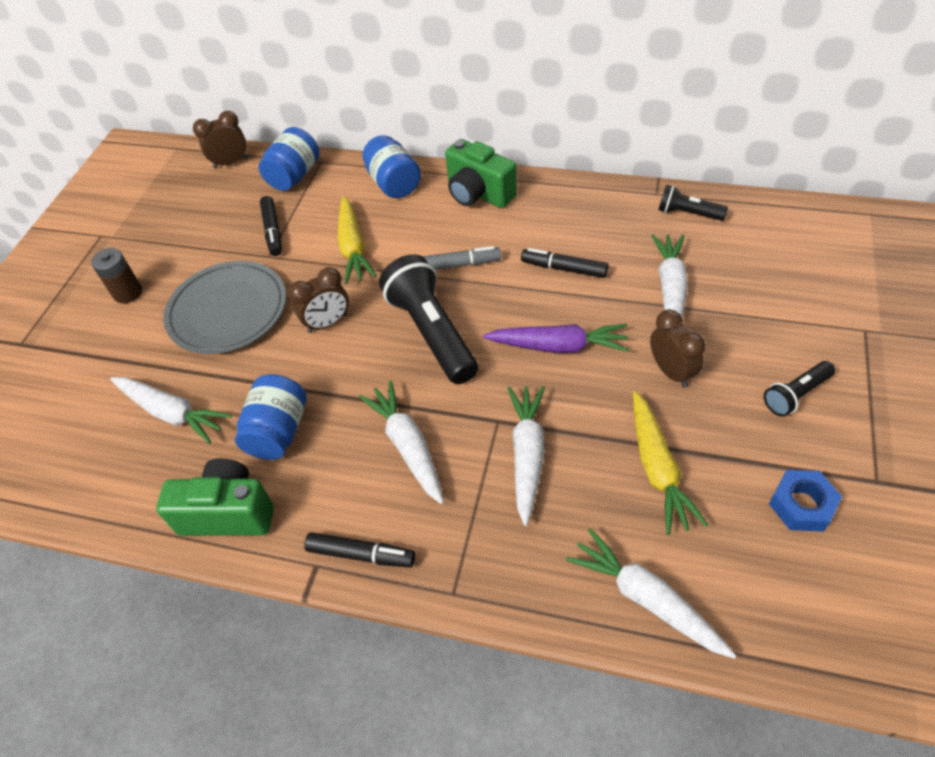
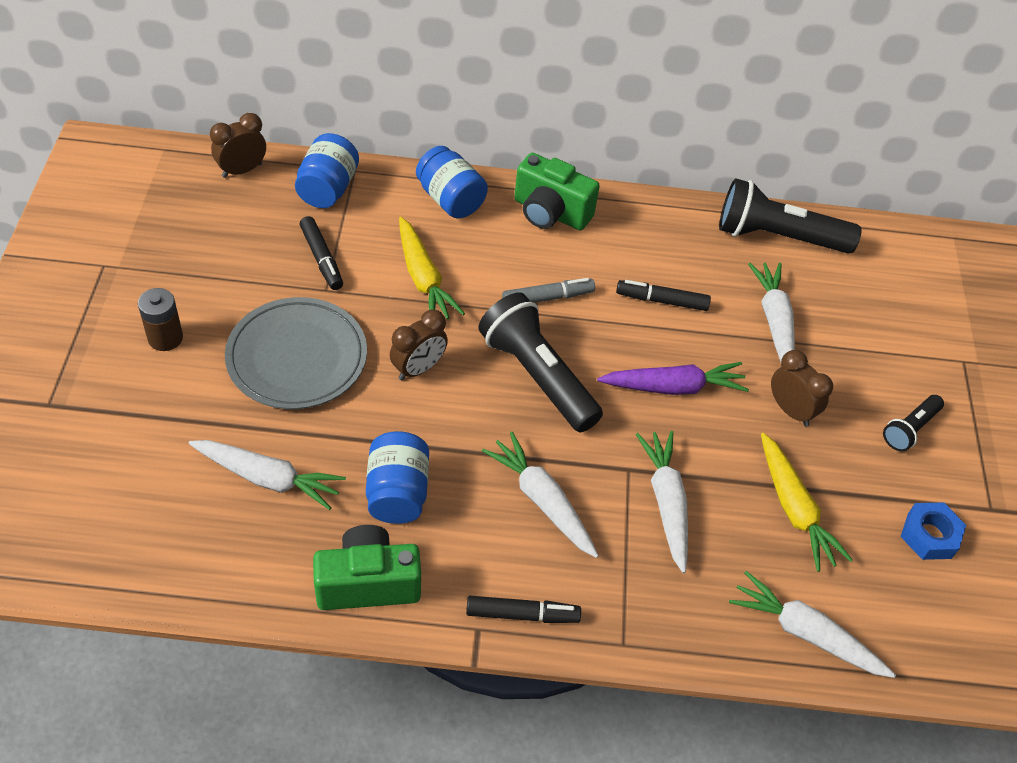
camera: 20 degrees left, 0 degrees up
black flashlight [658,185,728,221] -> black flashlight [719,179,862,253], size x1.95

